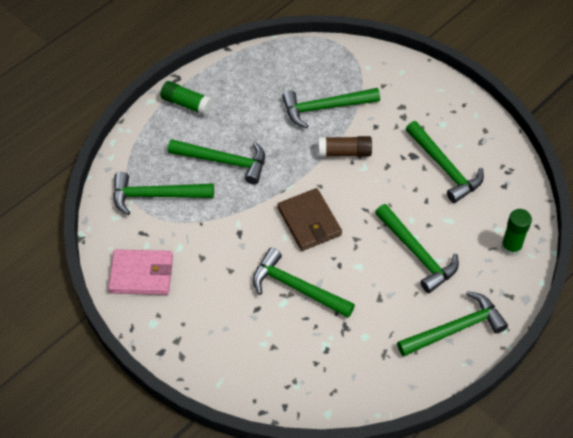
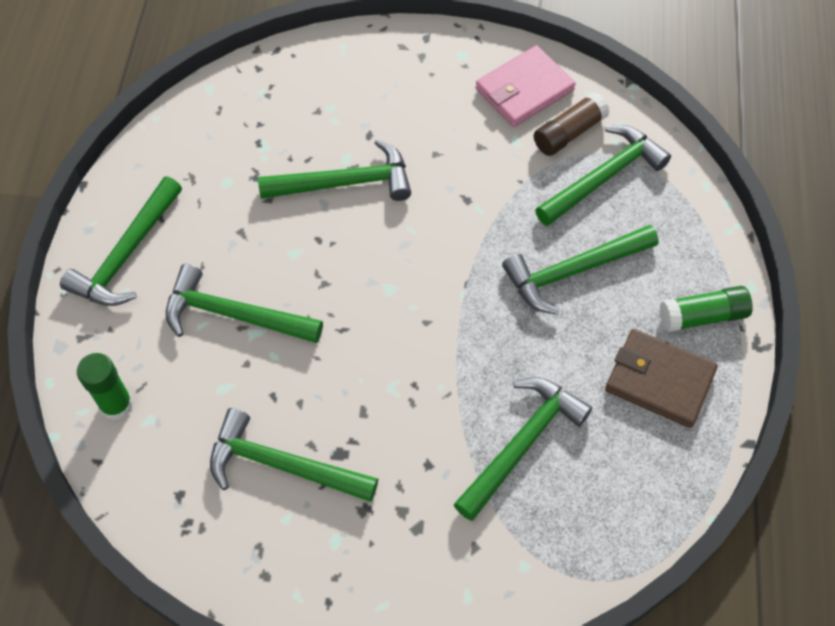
camera: 140 degrees right, 5 degrees up
brown wallet [277,188,342,251] -> brown wallet moved to [605,329,718,428]
brown glue stick [319,136,372,157] -> brown glue stick moved to [534,92,609,156]

